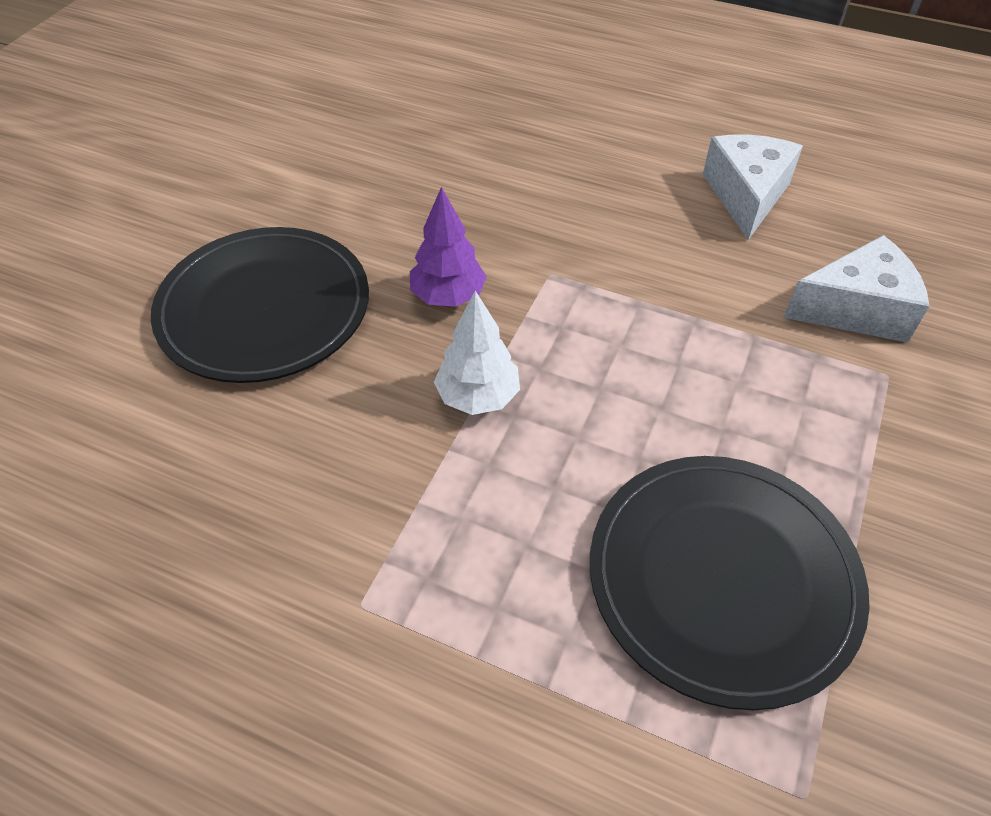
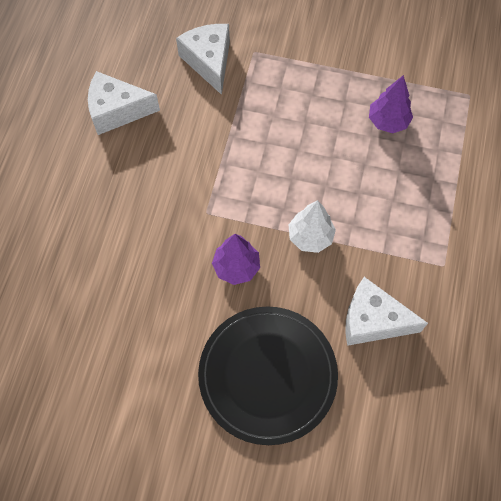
camera: 100 degrees left, 15 degrees up
black plate [590,456,870,710] -> purple tree [369,75,413,133]
none -> white cheese [345,277,428,346]

